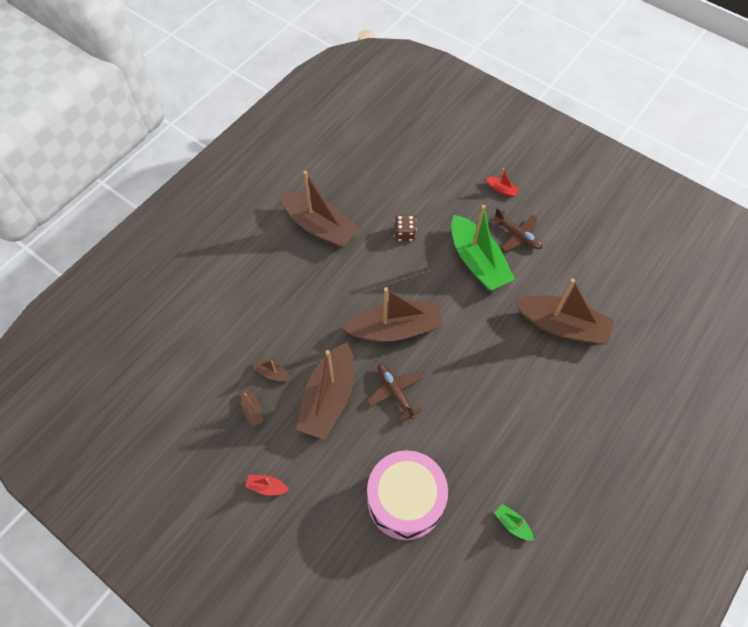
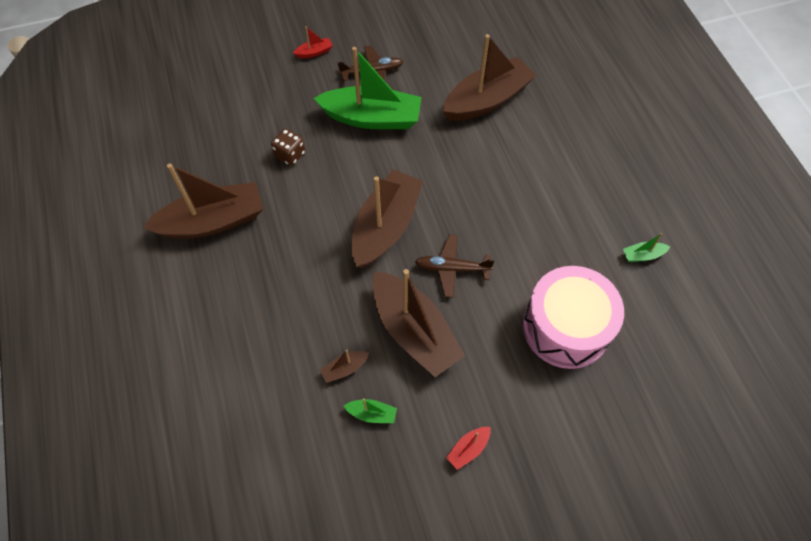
camera: 55 degrees left, 0 degrees up
brown boat [241,388,263,427] -> green boat [344,398,397,423]

